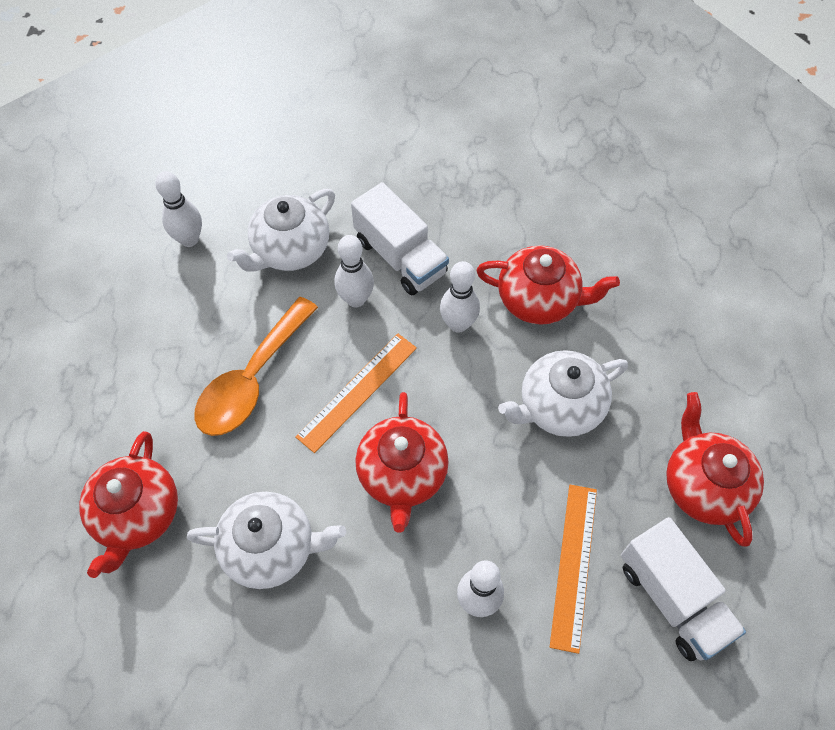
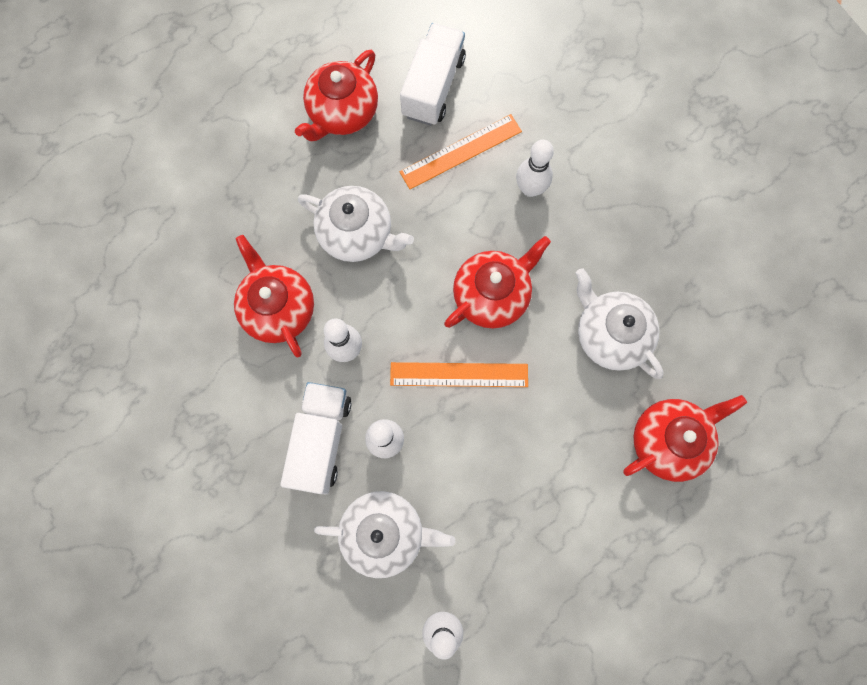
camera: 130 degrees left, 15 degrees up
orange spoon [194,297,318,436] -> none

